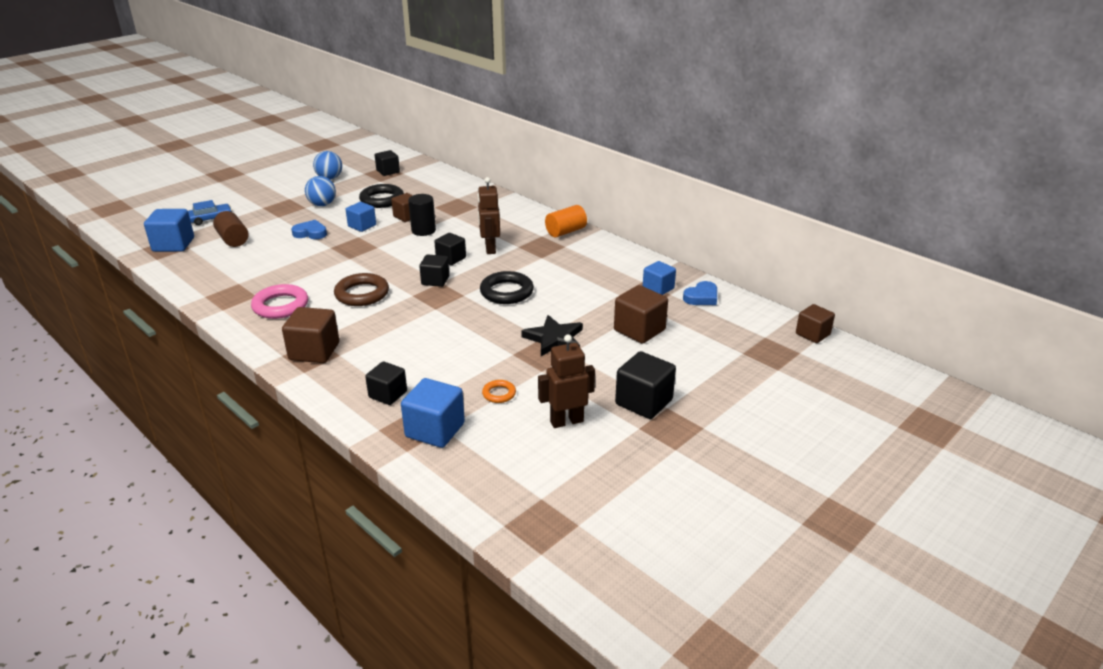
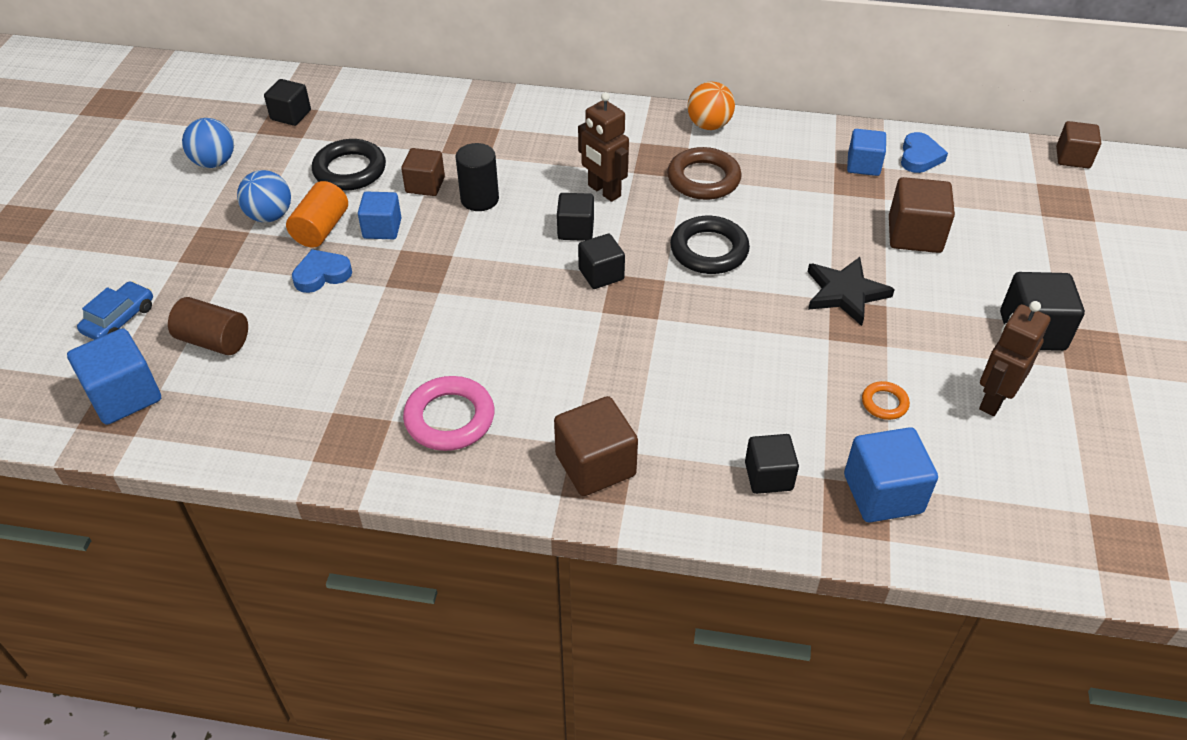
camera: 35 degrees left, 15 degrees up
brown ring [334,273,389,306] -> brown ring moved to [667,147,742,200]
orange cylinder [545,205,587,237] -> orange cylinder moved to [286,181,348,248]
none -> orange ball [688,82,735,130]

